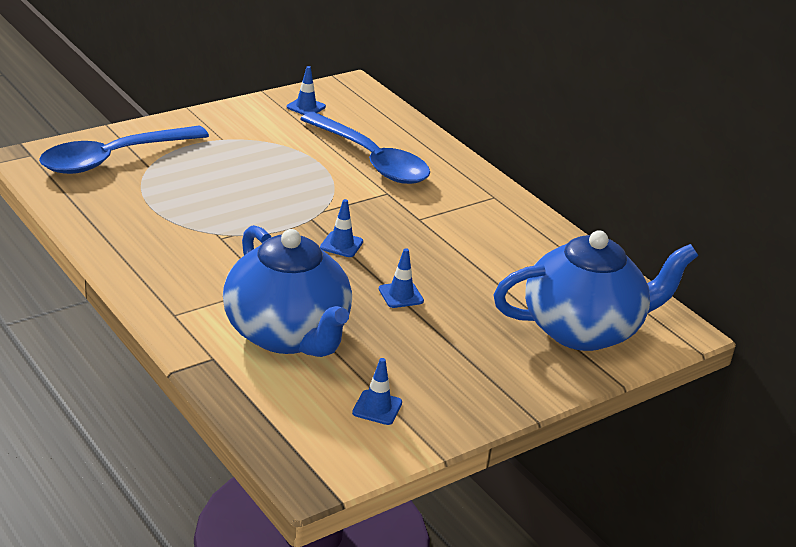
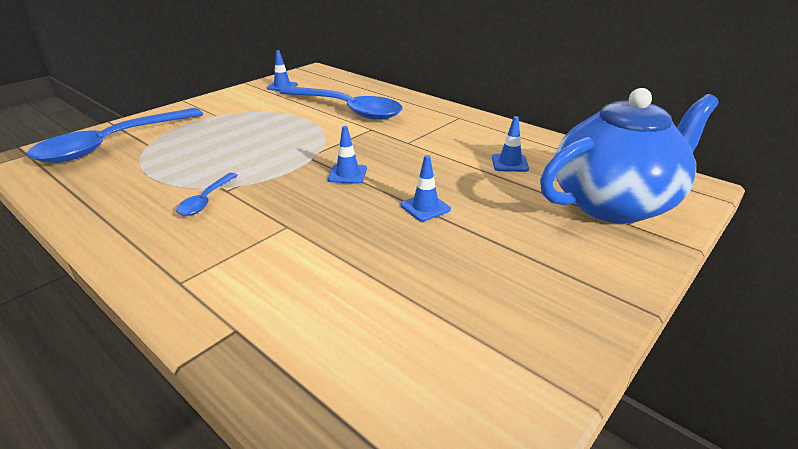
camera: 10 degrees left, 0 degrees up
blue teapot [223,225,352,357] -> none
blue traffic cone [352,358,402,425] -> blue traffic cone moved to [492,116,529,172]
none -> blue spoon [176,173,238,216]

